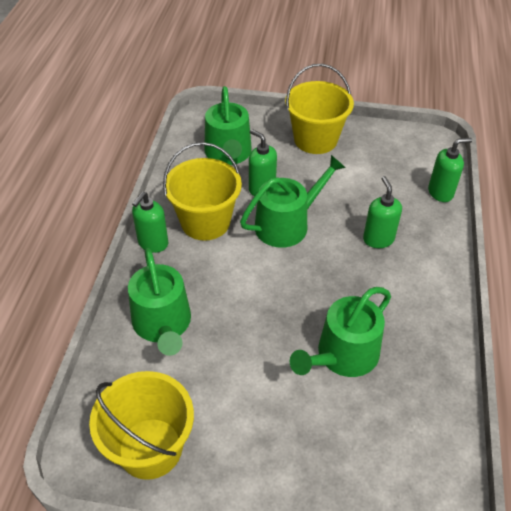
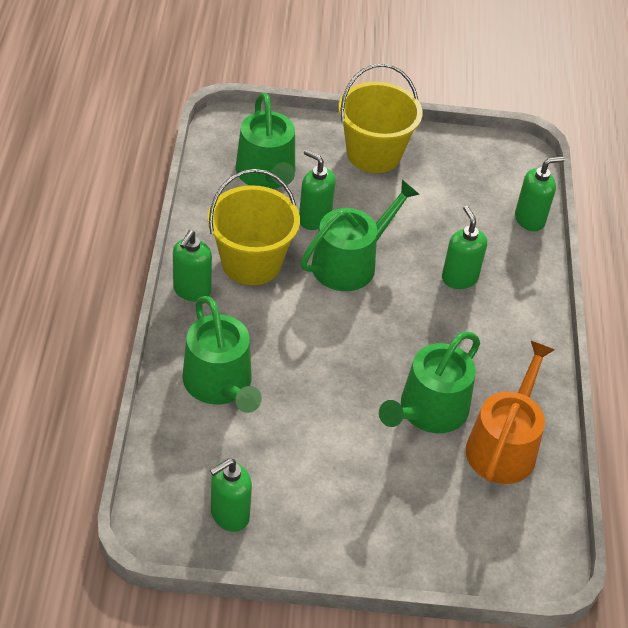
camera: 10 degrees left, 0 degrees up
yellow bucket [89,371,194,480] -> green soap dispenser [210,458,252,532]
none -> orange watering can [466,341,555,484]

